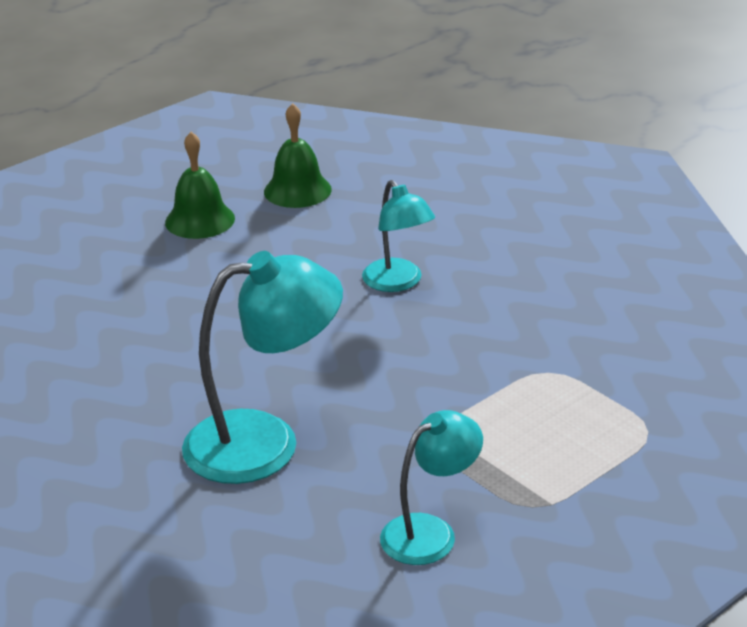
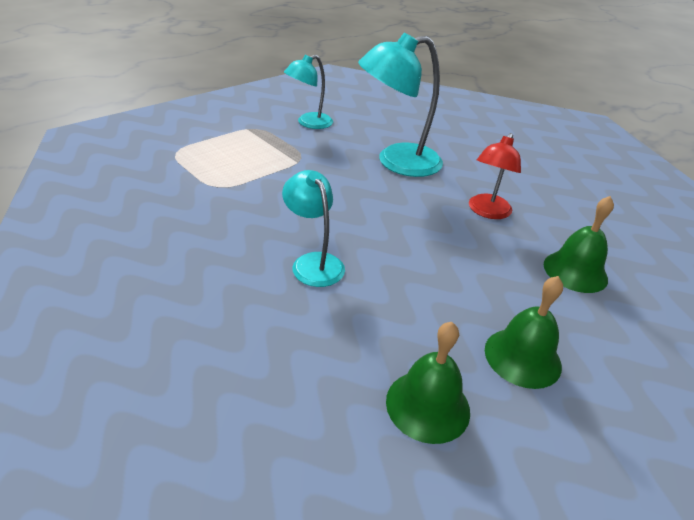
camera: 175 degrees right, 5 degrees up
none -> red lamp [469,133,521,219]
none -> green bell [544,196,614,293]

